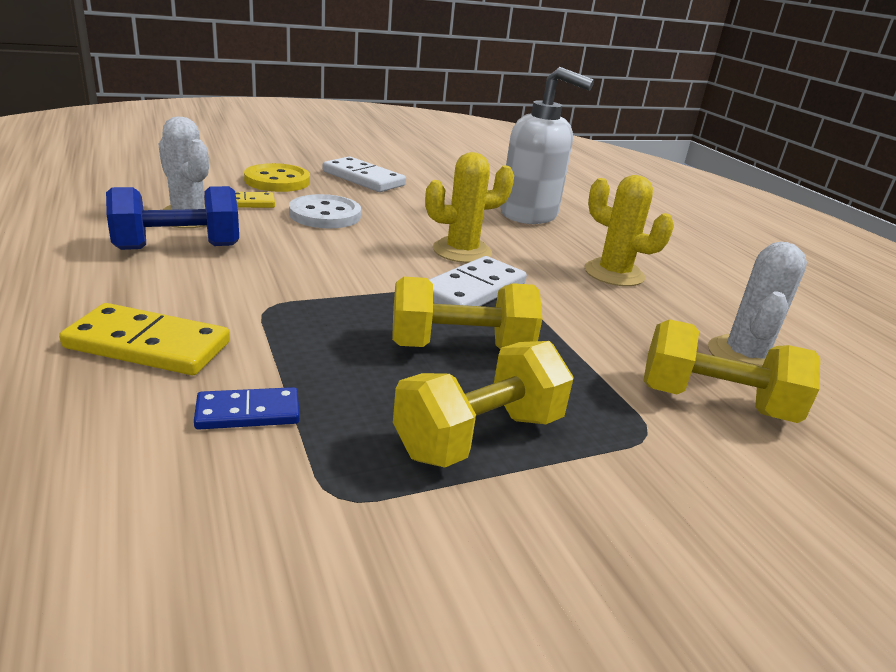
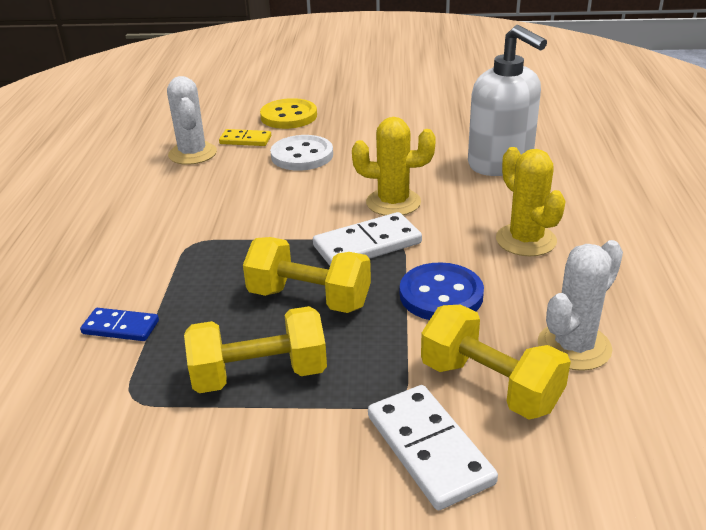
camera: 30 degrees right, 5 degrees up
yellow domino [59,303,230,375] -> none
blue dumbbell [106,186,239,250] -> none
white domino [323,156,406,192] -> white domino moved to [368,385,498,510]
none -> blue button [400,262,484,320]

